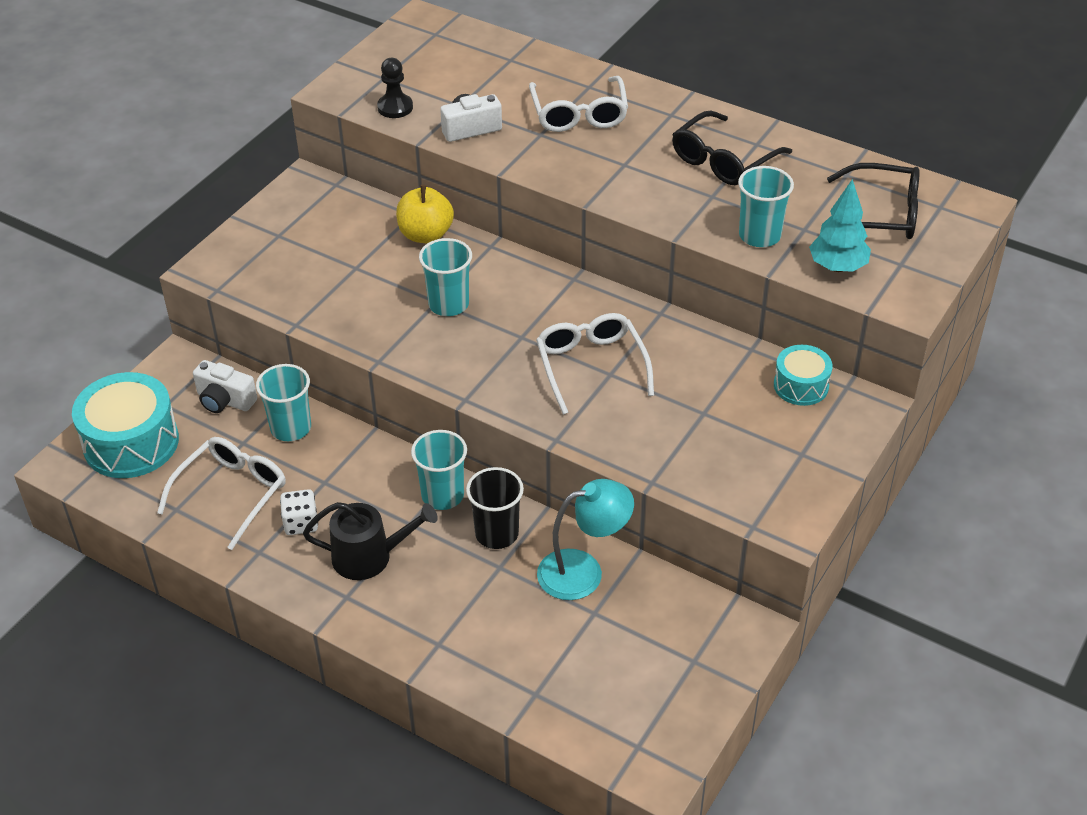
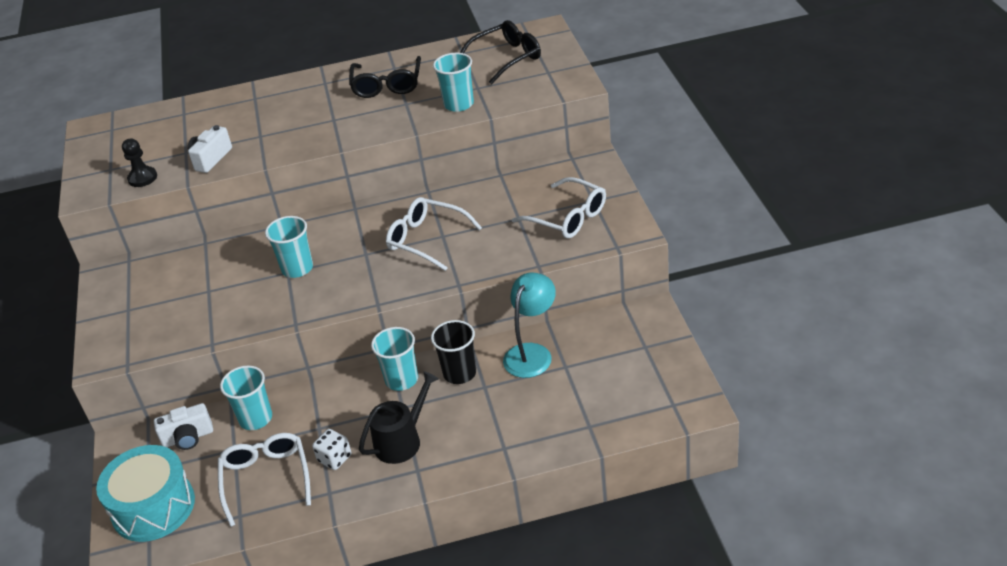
camera: 40 degrees left, 5 degrees down
yellow apple [396,185,454,243] -> none
white glasses [529,76,628,132] -> white glasses moved to [512,177,606,239]
turquoise drum [774,345,833,406] -> none
turquoise tree [809,179,871,272] -> none

